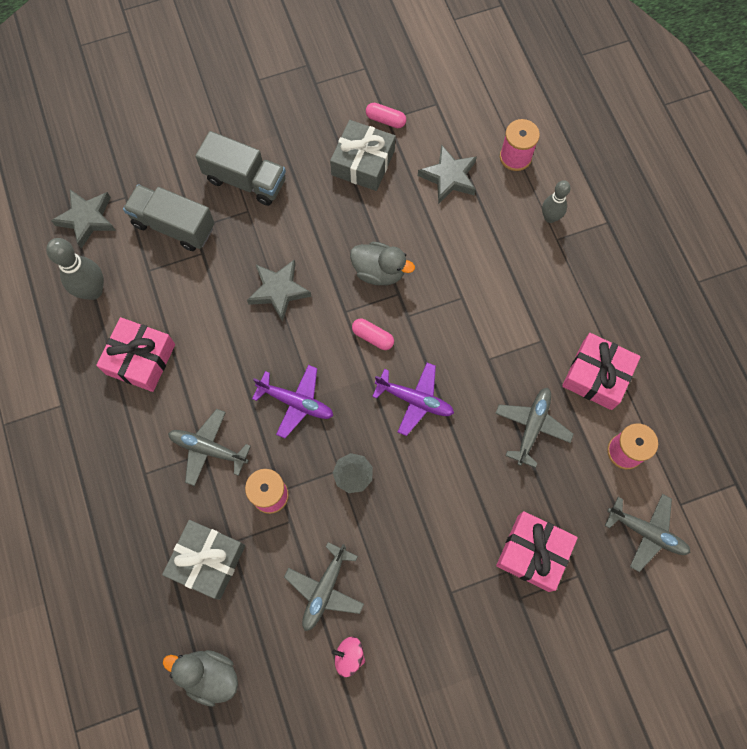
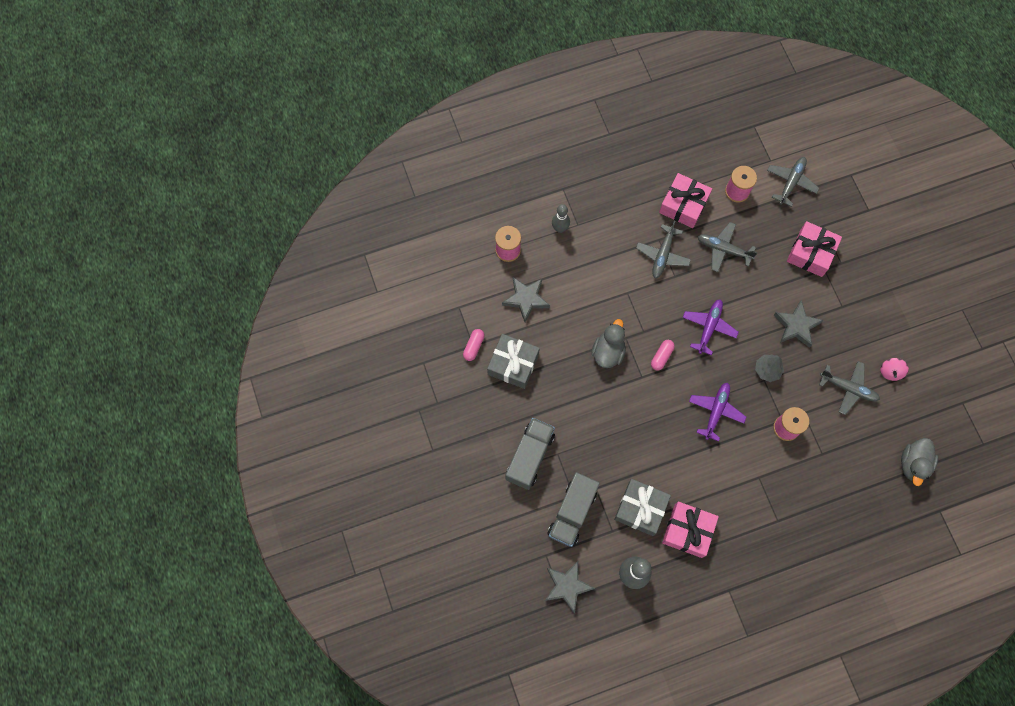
camera: 90 degrees left, 0 degrees up
grey gift [162,520,245,600] -> grey gift moved to [614,479,671,536]
grey plane [168,409,251,486] -> grey plane moved to [636,221,691,278]
grey star [247,260,312,322] -> grey star moved to [774,300,824,348]

